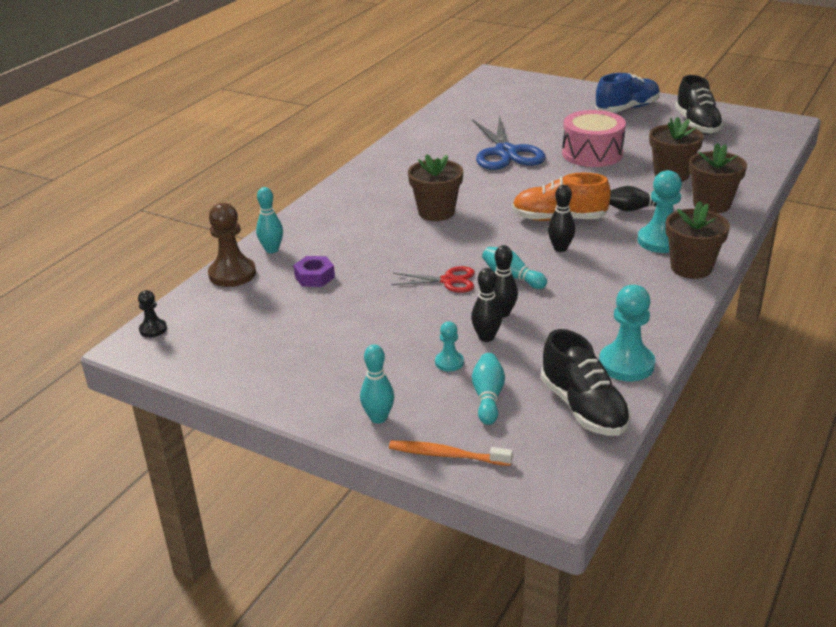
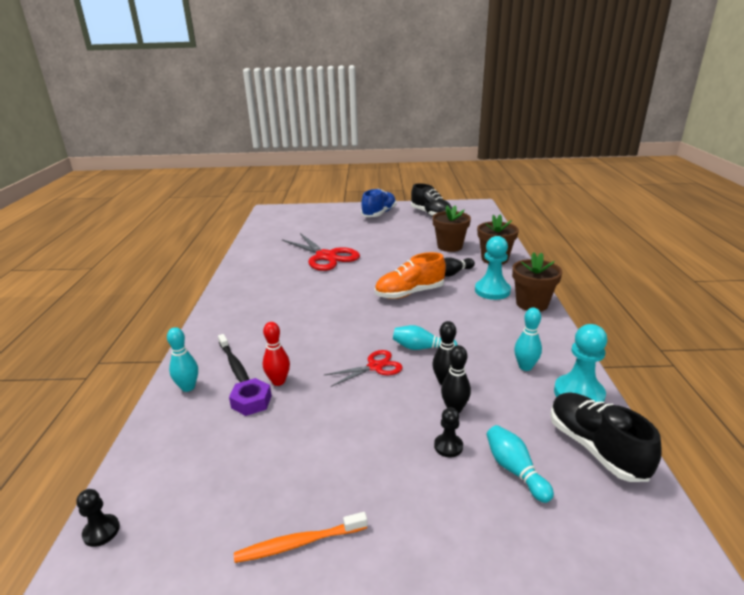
camera: 30 degrees left, 5 degrees down
brown pawn [208,203,256,287] -> none
turquoise bowling pin [360,344,394,424] -> turquoise bowling pin moved to [514,308,542,371]
orange toothbrush [389,441,513,466] -> orange toothbrush moved to [234,512,368,563]
brown flower pot [408,154,463,221] -> none
turquoise pawn [435,322,464,371] -> black pawn [434,407,463,457]
blue scissors [472,115,545,170] -> red scissors [282,233,360,271]
black shoe [541,329,631,436] -> black shoe turned 150 degrees counterclockwise [550,392,661,482]
black bowling pin [548,185,575,252] -> none
pink drum [562,110,626,167] -> none
none -> black toothbrush [218,334,249,382]
none -> red bowling pin [263,322,290,386]

